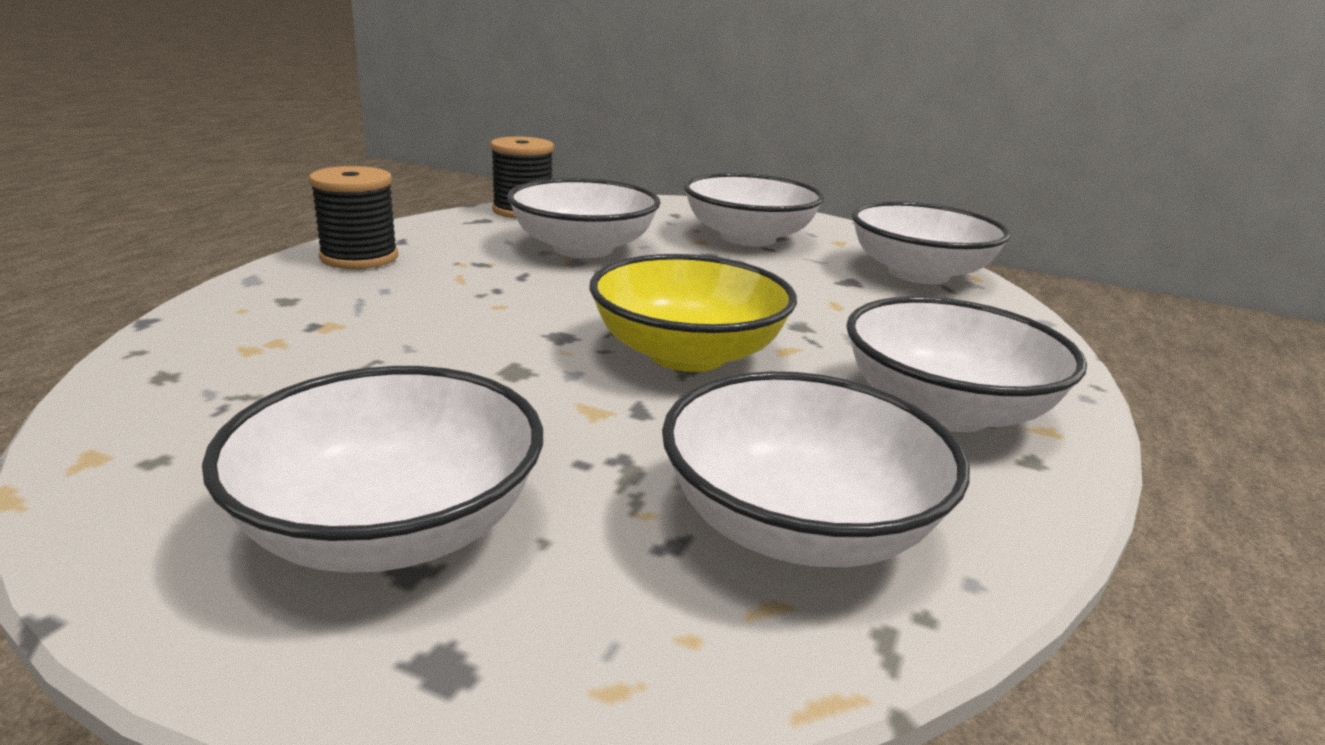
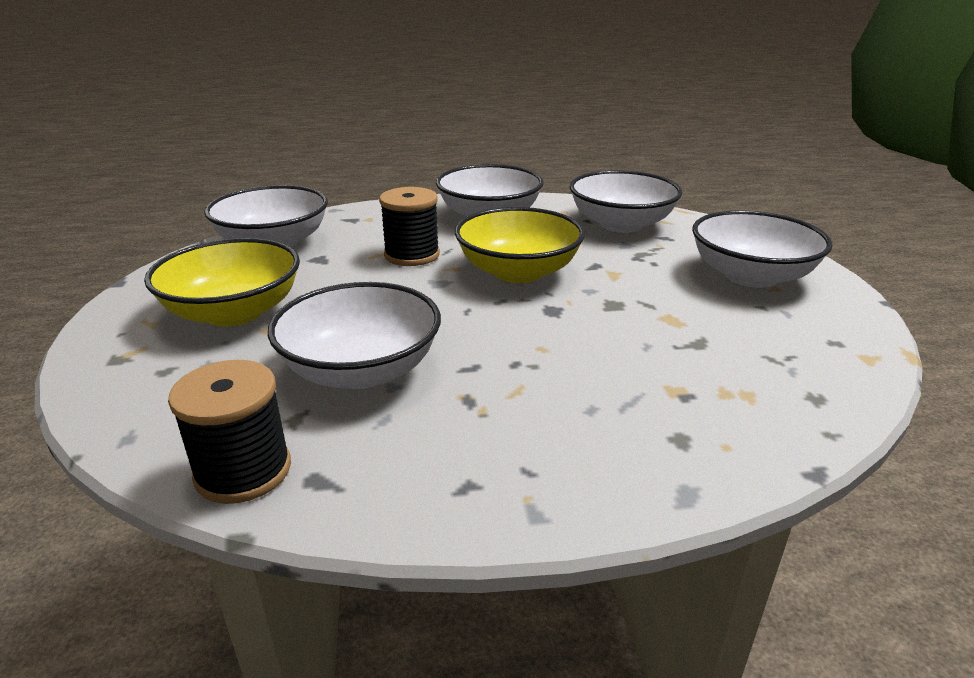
camera: 120 degrees left, 5 degrees up
black spool [309,166,398,269] -> black spool moved to [379,187,440,266]
white bowl [684,173,824,247] -> yellow bowl [144,238,300,327]

